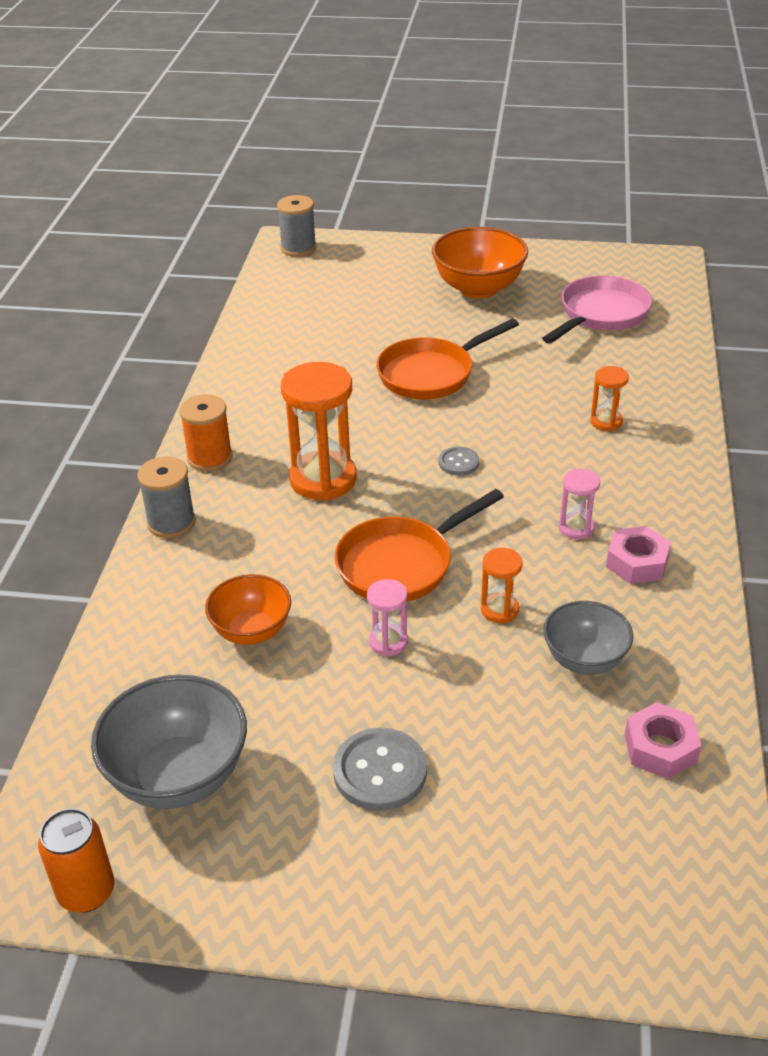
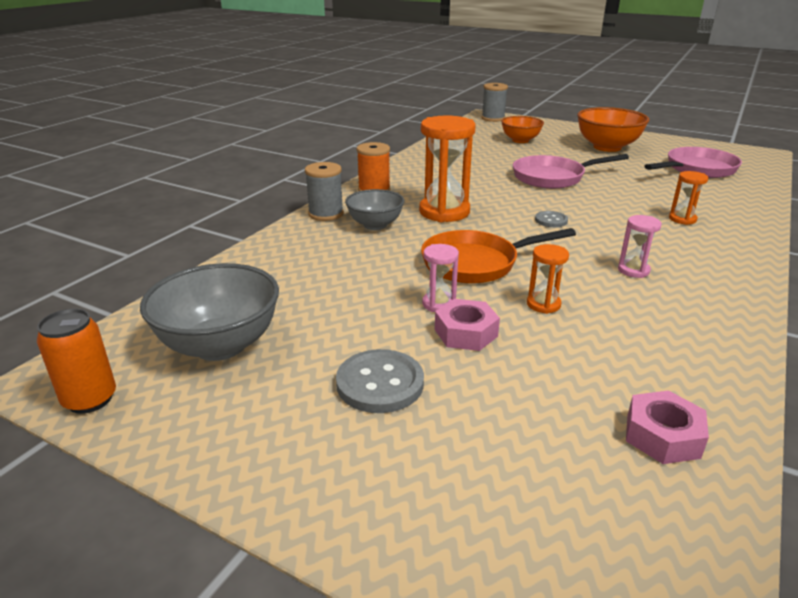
camera: 20 degrees right, 10 degrees down
orange bowl [205,574,291,645] -> orange bowl moved to [501,116,544,143]
orange pan [376,318,519,399] -> pink pan [513,154,629,189]
grey bowl [543,601,633,675] -> grey bowl moved to [345,189,404,230]
pink nut [606,526,671,584] -> pink nut moved to [435,299,500,351]

